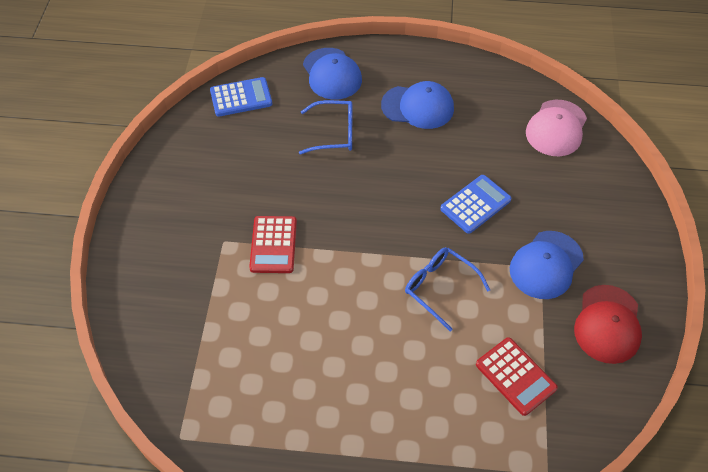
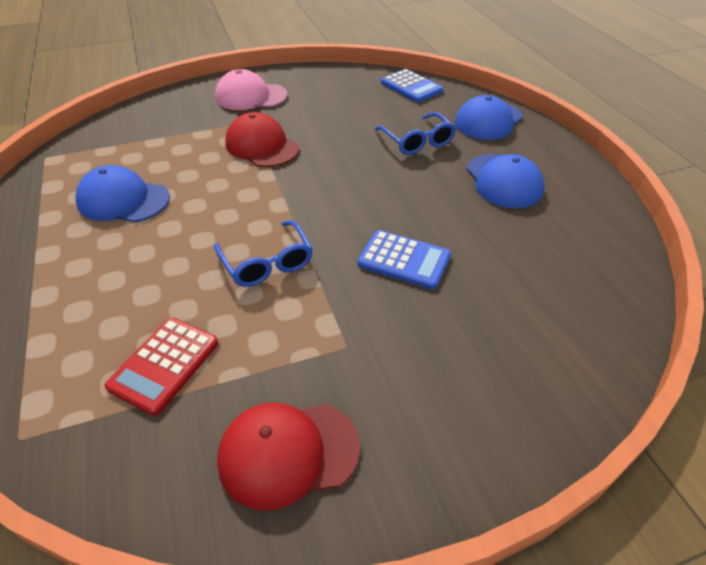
camera: 65 degrees right, 10 degrees down
red calculator [249,216,297,273] -> red cap [225,112,299,167]
blue glasses [405,247,490,331] -> blue glasses turned 135 degrees clockwise [214,220,313,287]
blue cap [510,231,584,299] -> blue cap moved to [75,165,170,222]
pink cap [526,100,587,156] -> pink cap moved to [215,69,288,110]

